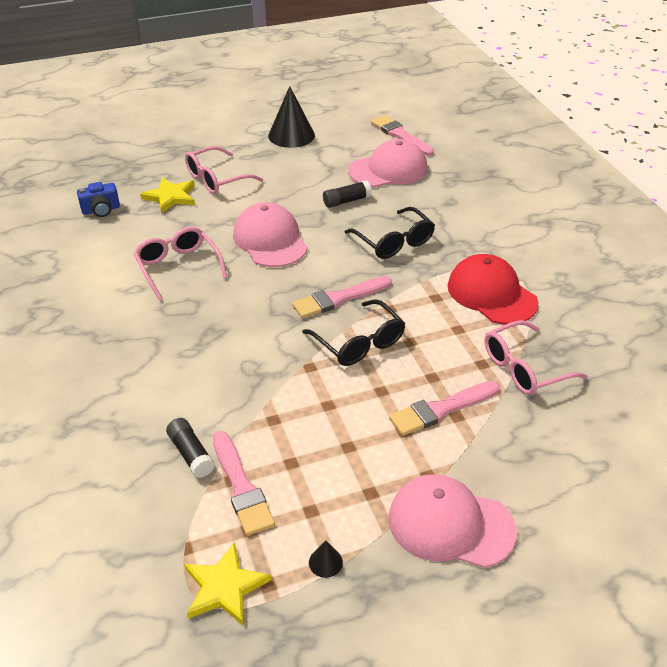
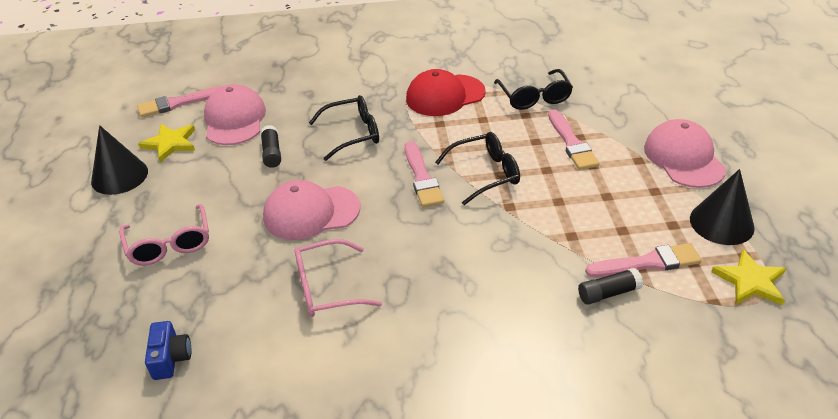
camera: 75 degrees left, 0 degrees up
yellow star [140,178,195,214] -> yellow star moved to [138,124,195,163]
black cone [309,540,343,578] -> black cone [690,169,755,245], size x2.36
pink cap [388,474,517,568] -> pink cap turned 135 degrees clockwise [644,119,726,188]
pink glasses [485,320,588,395] -> black glasses [494,69,573,110]

